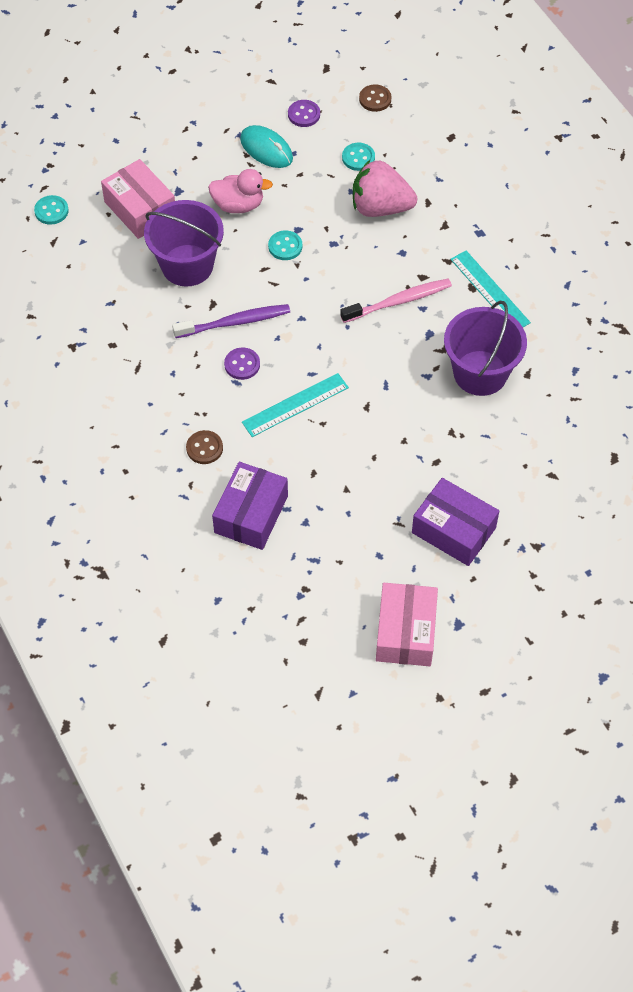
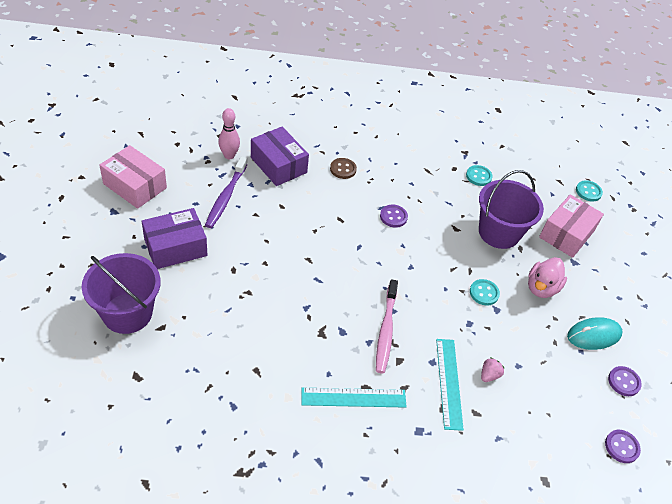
camera: 115 degrees right, 10 degrees down
pink box [101,159,175,239] -> pink box turned 45 degrees counterclockwise [539,194,604,258]
purple toothbrush [172,304,290,338] -> purple toothbrush moved to [205,156,247,228]
turquoise ruler [242,373,349,437] -> turquoise ruler moved to [436,339,464,431]
turquoise button [342,143,375,171] -> turquoise button moved to [466,165,492,186]
pink strawberry [353,160,417,217] -> pink strawberry [481,357,505,382], size x0.41
brown button [359,84,391,112] -> purple button [605,430,641,463]
purple bucket [444,301,527,396] -> purple bucket moved to [82,253,161,334]
none -> pink bowling pin [218,108,240,159]

